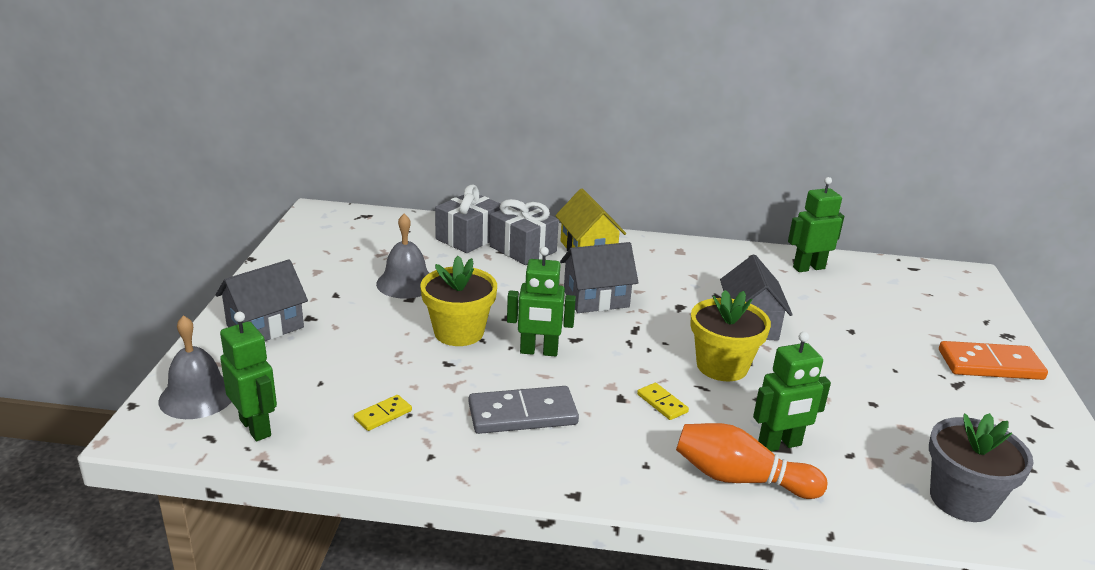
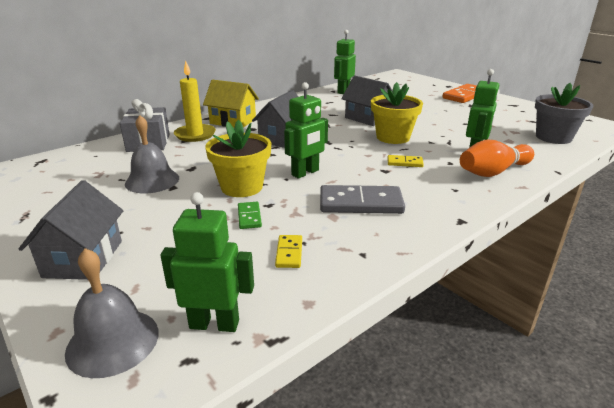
camera: 45 degrees left, 0 degrees up
grey domino [469,386,579,434] -> grey domino turned 60 degrees clockwise [320,185,405,214]
grey gift [490,199,559,265] -> yellow candle [174,60,216,142]
none -> green domino [238,202,262,229]

